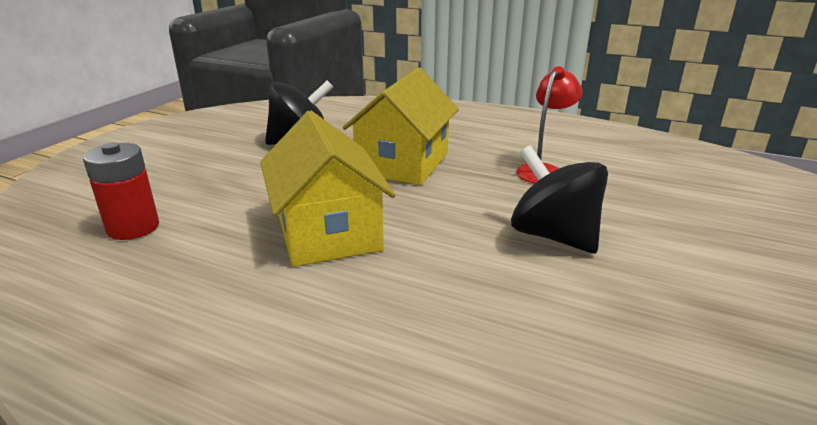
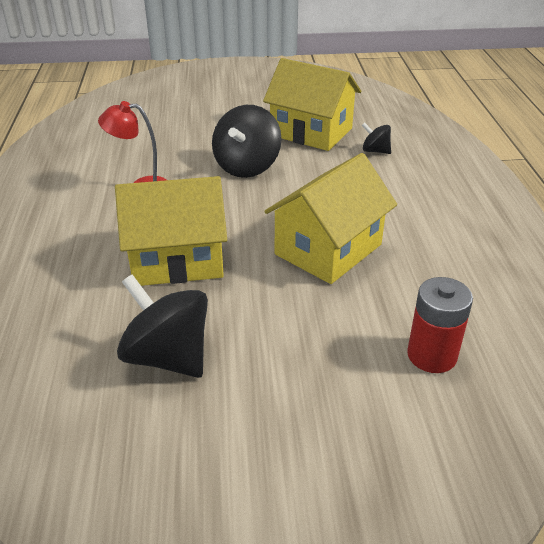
camera: 120 degrees left, 10 degrees up
none -> yellow house [263,58,361,151]
none -> black spinning top [362,122,391,154]

